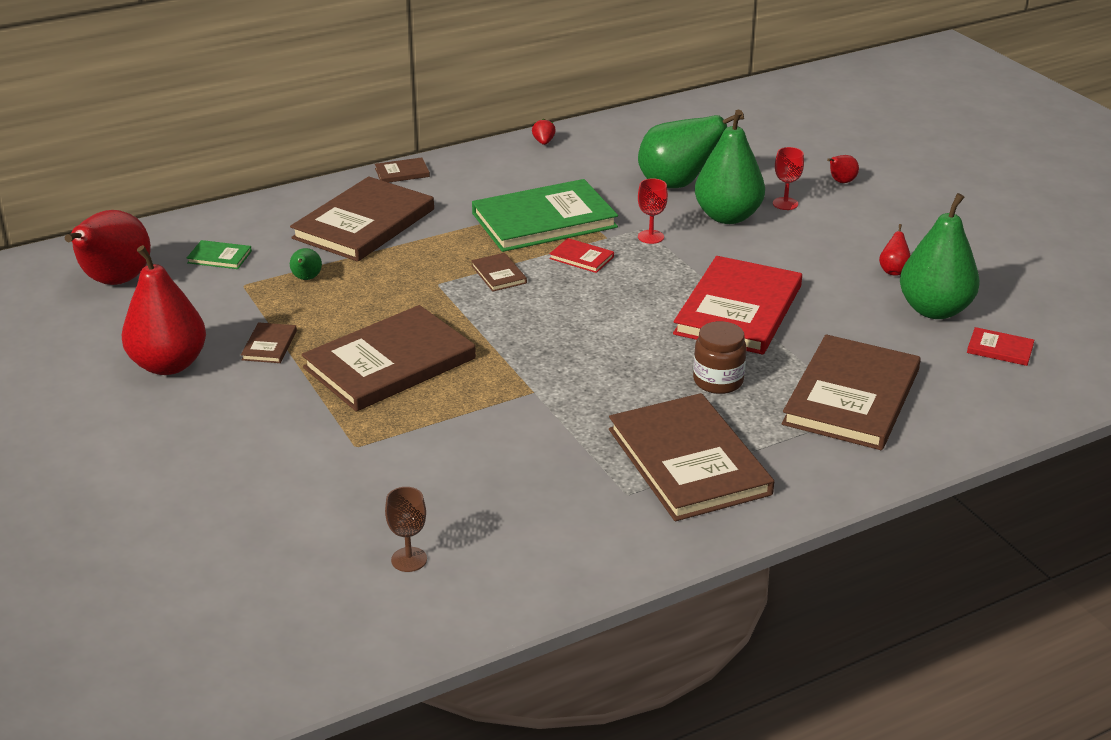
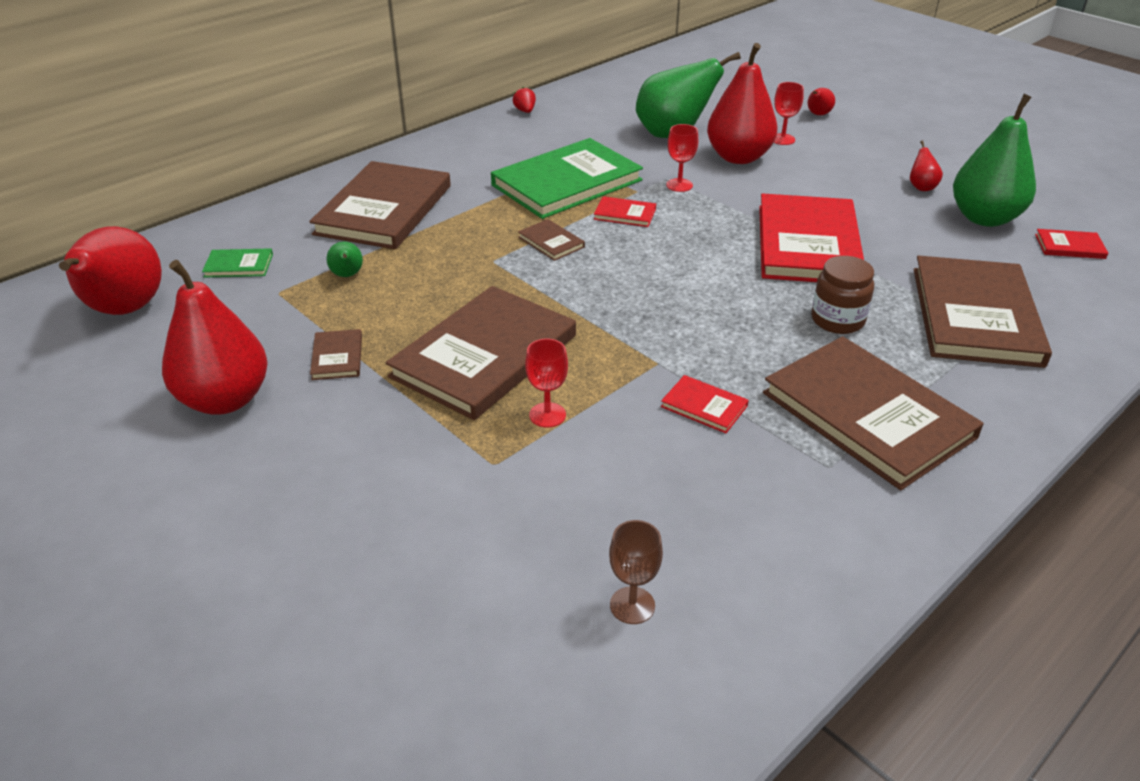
camera: 15 degrees left, 5 degrees up
brown book [375,157,430,183] -> none
green pear [695,110,765,224] -> red pear [707,43,777,164]
none -> red goblet [525,339,568,428]
none -> red book [661,375,749,433]

